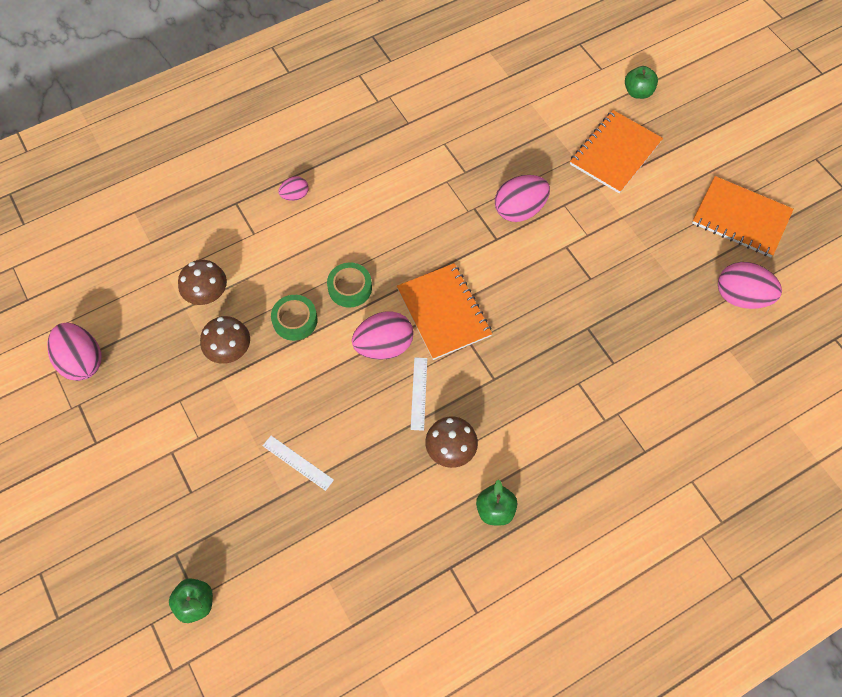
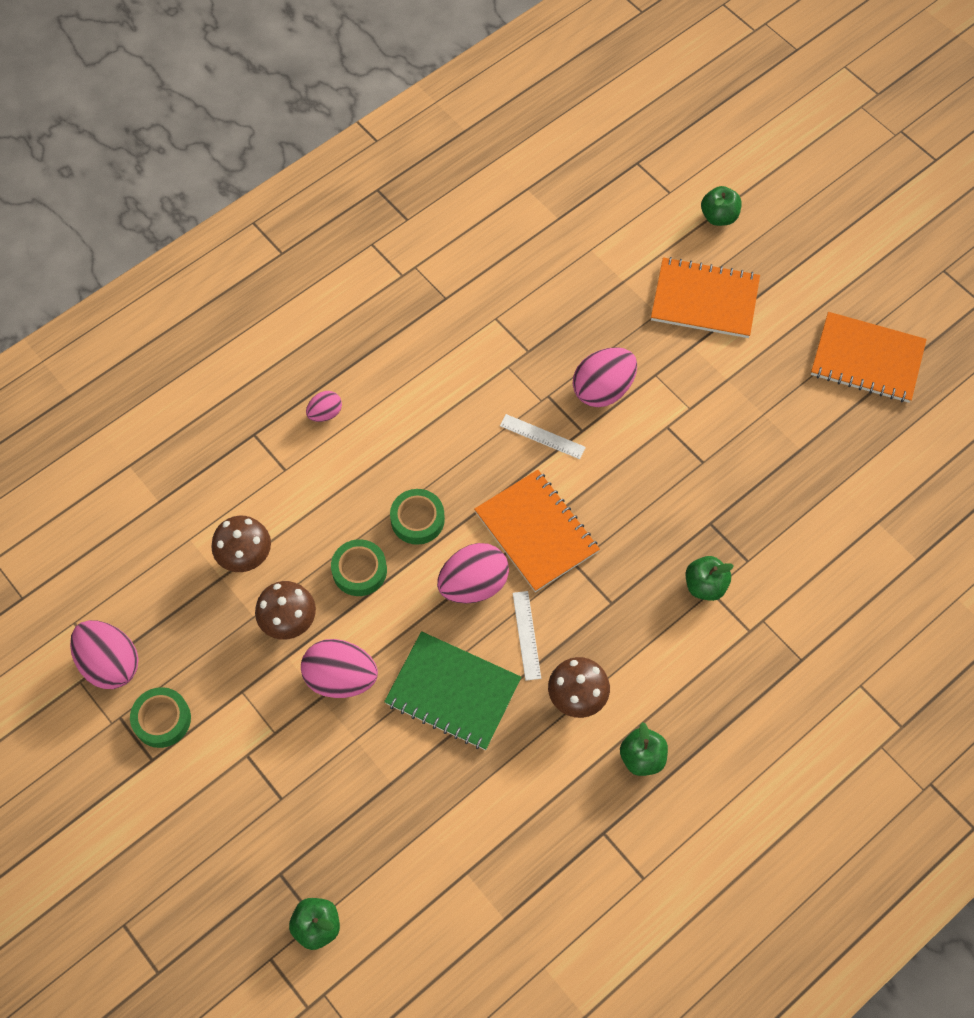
camera: 10 degrees left, 0 degrees up
white ruler [263,436,334,491] -> white ruler moved to [500,414,586,459]
orange notebook [570,110,663,194] -> orange notebook turned 75 degrees clockwise [651,257,760,338]
pink egg [718,262,782,309] -> pink egg moved to [301,639,378,698]
none -> green tape [130,687,191,748]
none -> green notebook [384,631,521,750]
none -> green apple [686,556,733,601]

